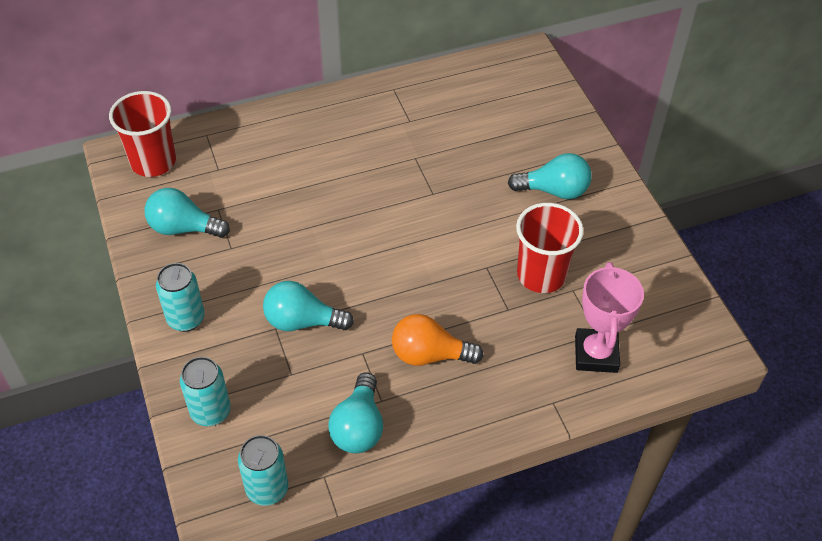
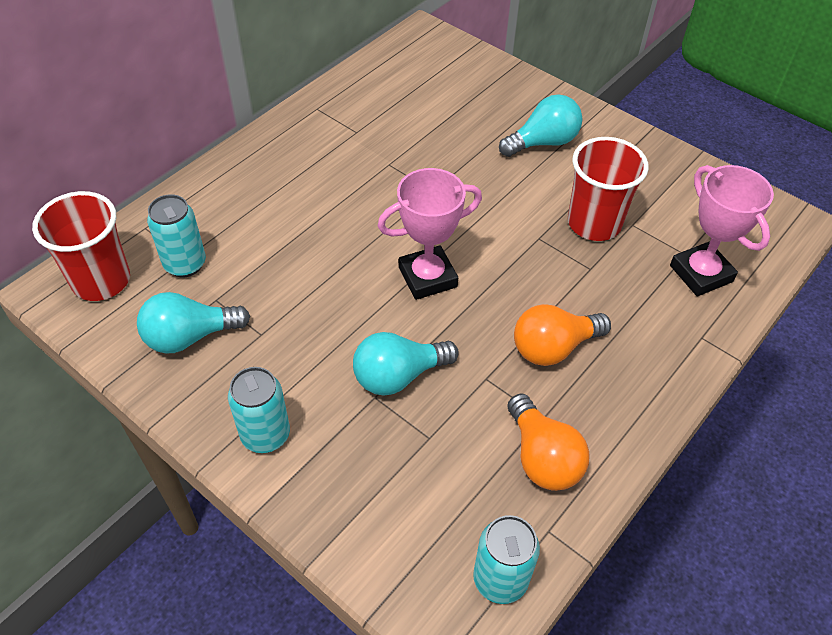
camera: 30 degrees left, 0 degrees up
turquoise can [180,357,231,426] -> turquoise can moved to [147,194,206,277]
turquoise light bulb [328,372,383,453] -> orange light bulb [507,393,590,491]
none -> pink trophy [378,168,482,300]

